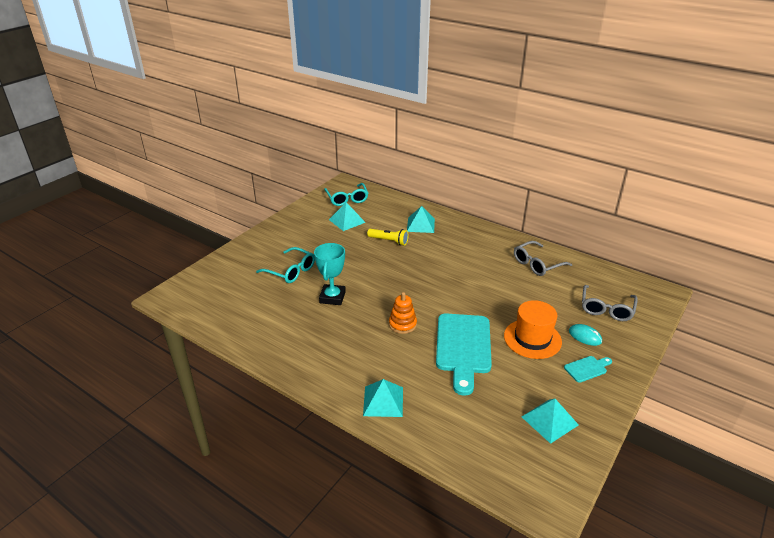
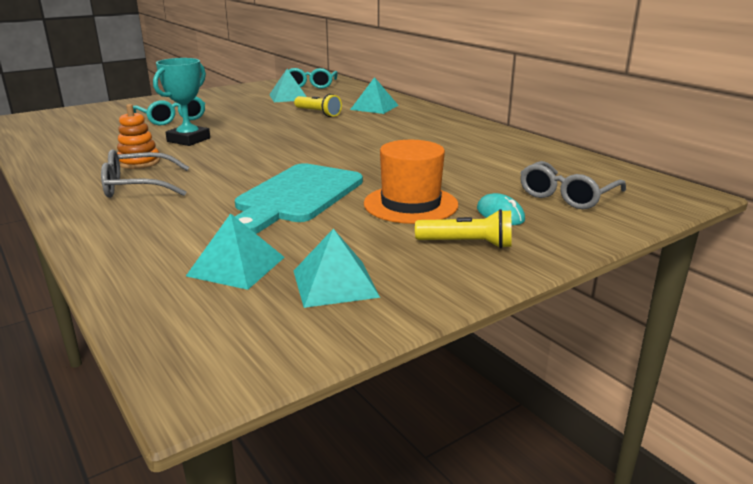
camera: 20 degrees right, 10 degrees down
turquoise pyramid [363,379,403,417] -> turquoise pyramid moved to [186,213,285,290]
orange stacking toy [389,292,417,334] -> orange stacking toy moved to [117,104,160,169]
grey glasses [514,241,572,276] -> grey glasses moved to [101,149,189,198]
turquoise cutting board [564,356,612,383] -> yellow flashlight [415,209,512,248]

